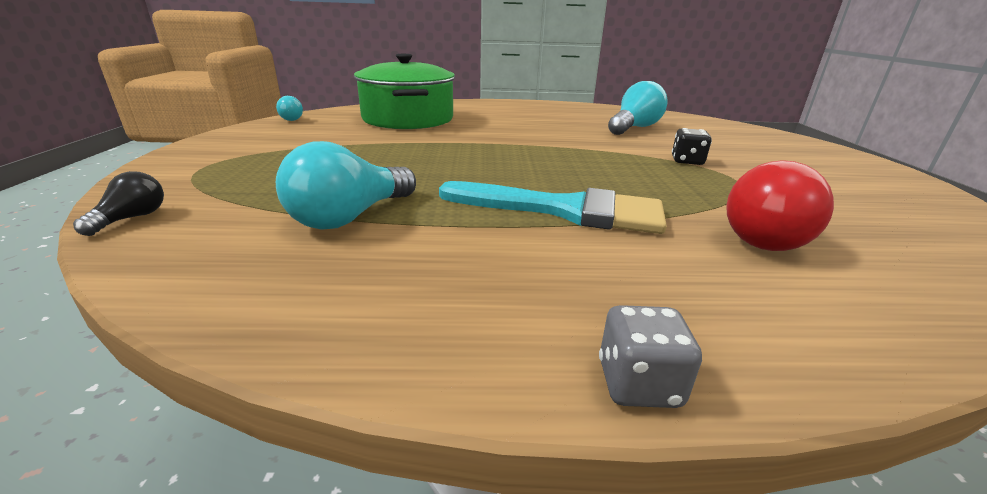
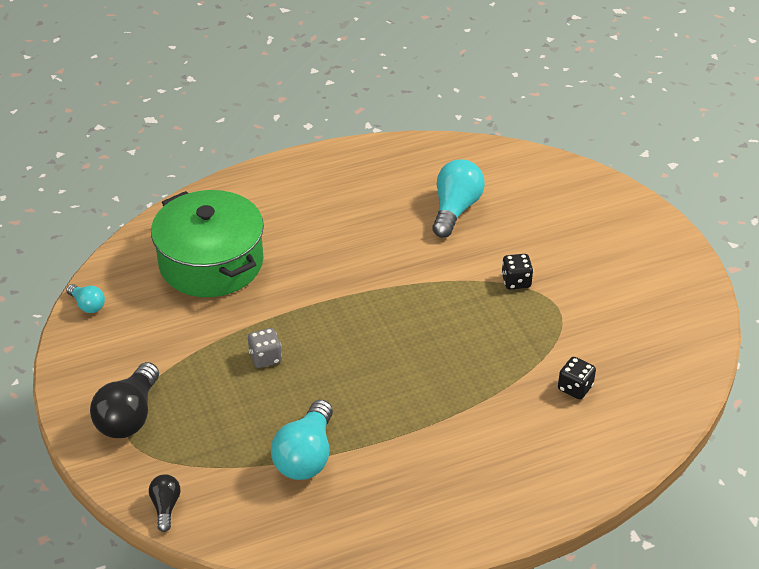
camera: 20 degrees left, 15 degrees up
turquoise brush [439,181,667,234] -> none
grey dice [599,305,702,408] -> grey dice moved to [248,328,282,368]
red light bulb [726,160,834,251] -> black dice [558,357,596,399]
none -> black light bulb [90,362,159,438]

